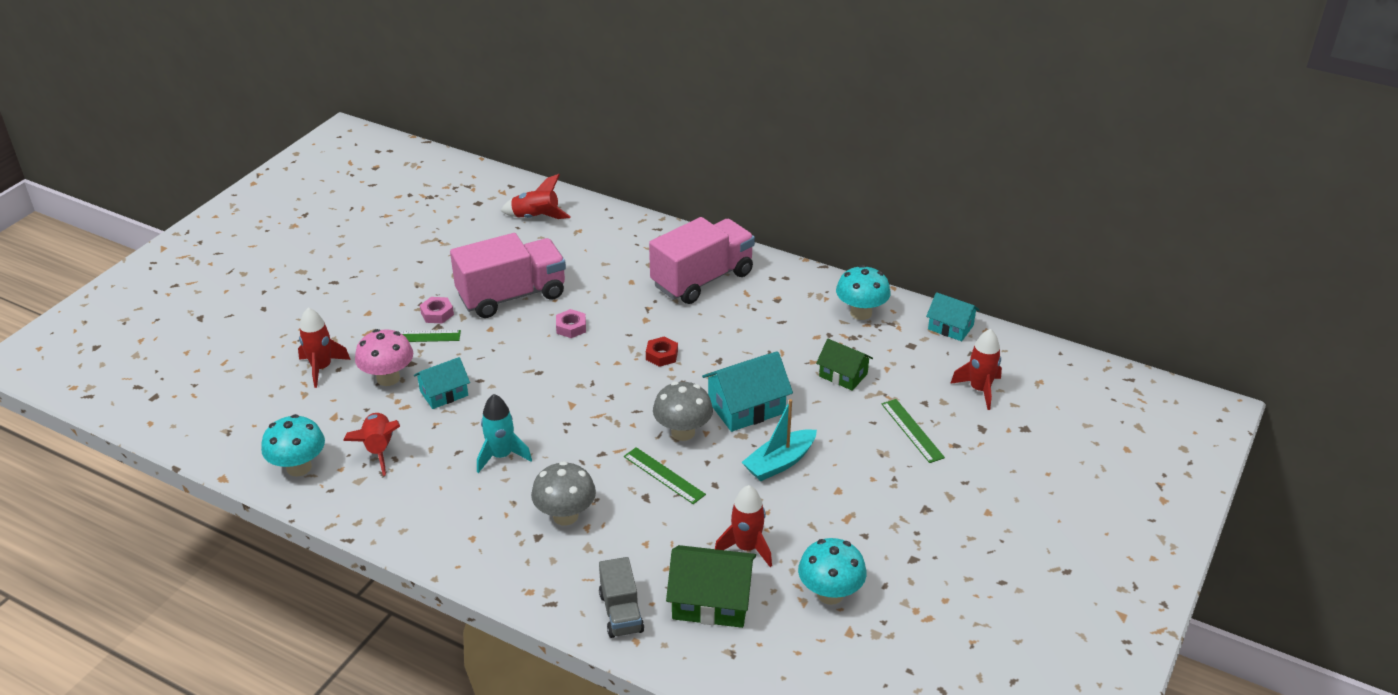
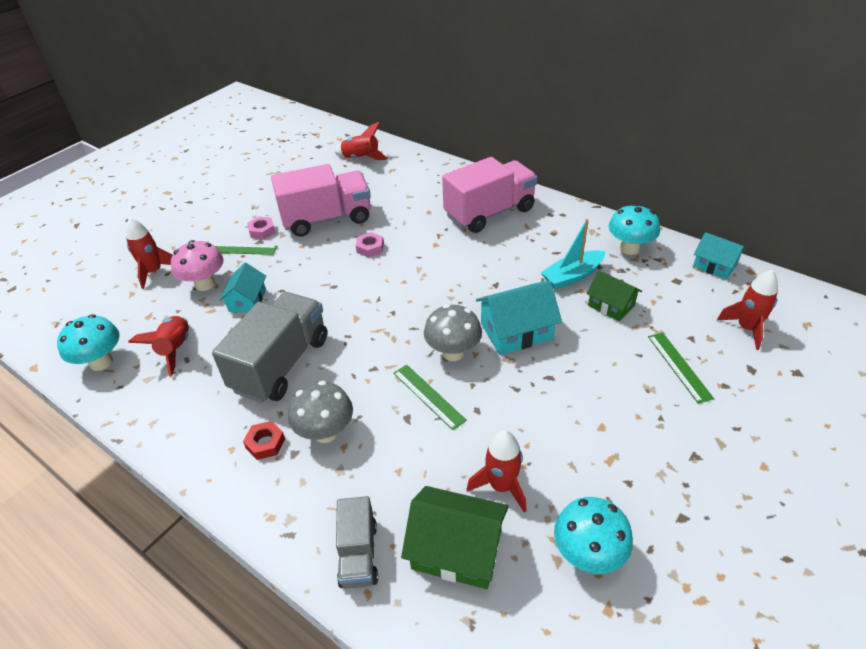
camera: 10 degrees right, 5 degrees up
turquoise house [414,357,470,409] -> turquoise house turned 60 degrees counterclockwise [220,263,266,313]
turquoise rocket [477,394,532,473] -> grey truck [212,292,327,403]
red nut [646,336,678,367] -> red nut moved to [243,421,285,460]
turquoise boat [742,399,817,481] -> turquoise boat moved to [540,219,606,289]

